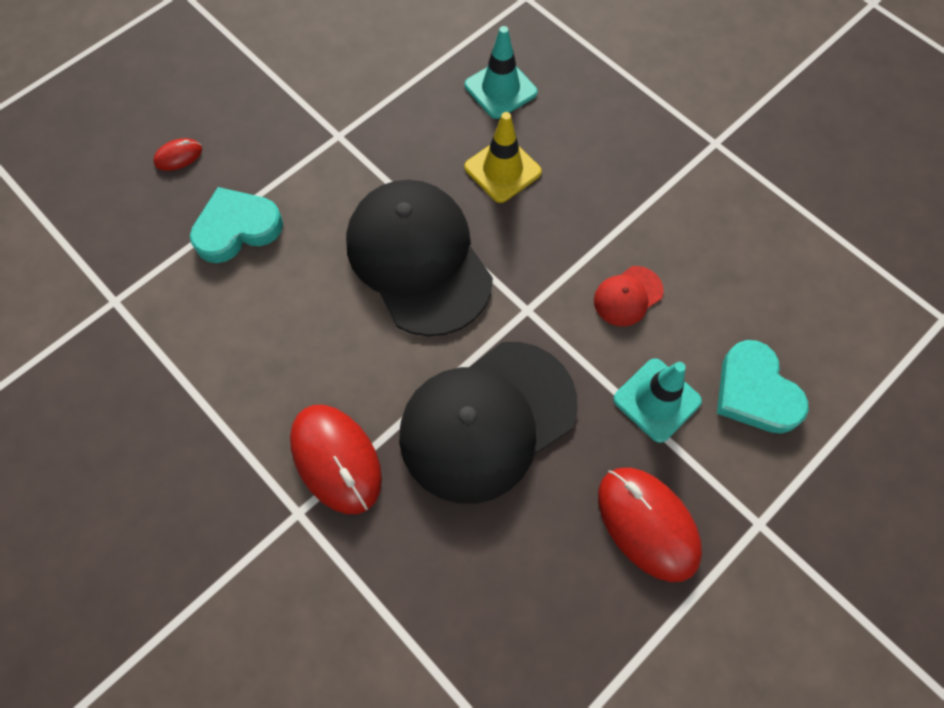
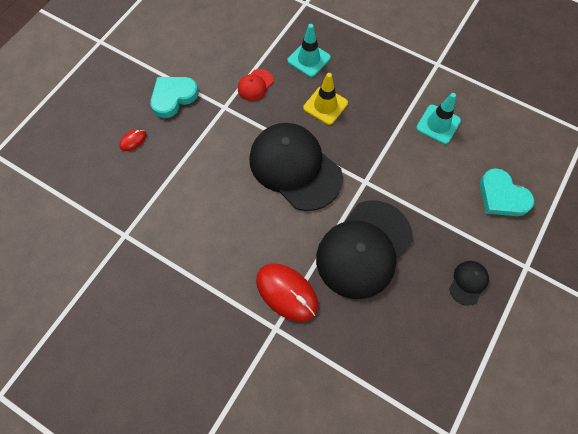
camera: 15 degrees left, 0 degrees up
turquoise heart [190,187,283,263] -> turquoise heart moved to [150,77,199,118]
red cap [594,266,664,326] -> red cap moved to [238,69,273,101]
red mouse [598,468,702,582] -> black cap [450,261,489,306]
turquoise traffic cone [613,358,702,443] -> turquoise traffic cone moved to [416,93,461,144]

